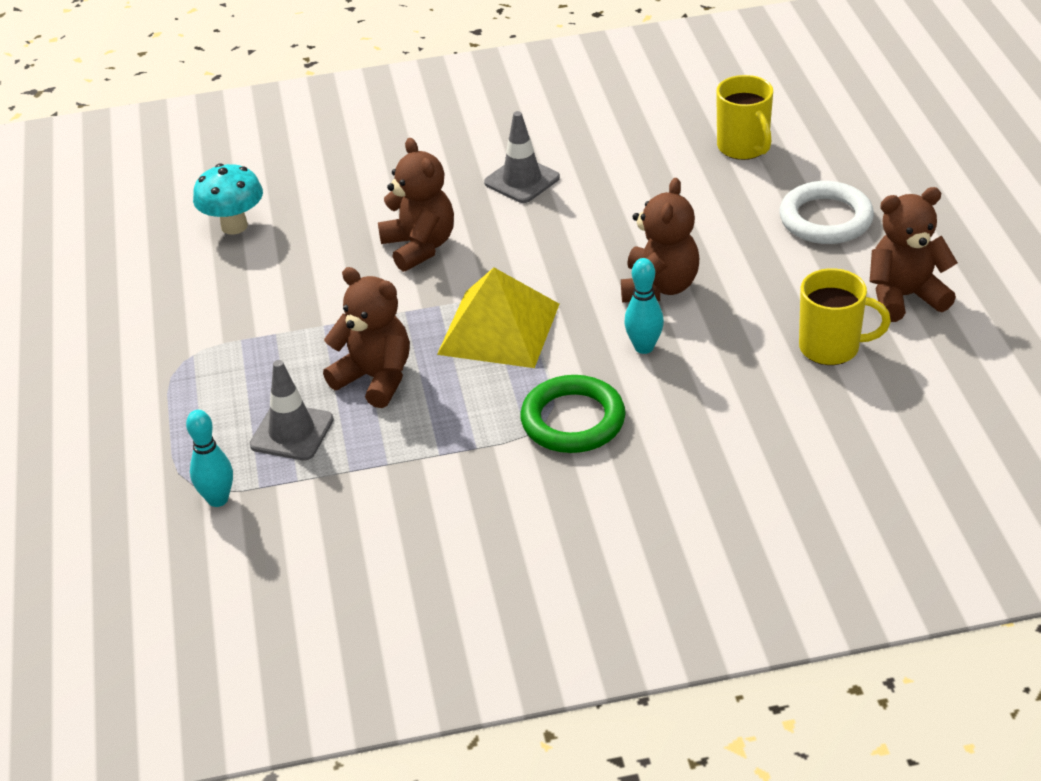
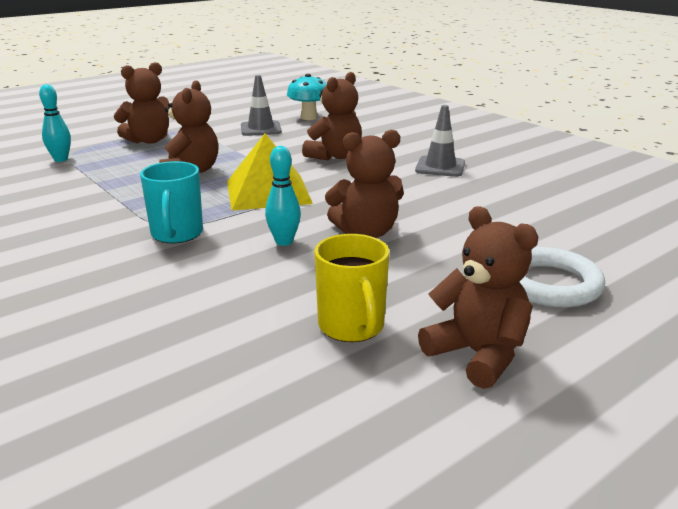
camera: 60 degrees right, 15 degrees down
grey traffic cone [250,360,334,461] -> grey traffic cone moved to [241,75,282,136]
green ring [520,375,626,453] -> turquoise mug [140,161,203,243]
yellow mug [716,75,773,160] -> none
none -> brown teddy bear [114,62,170,144]

